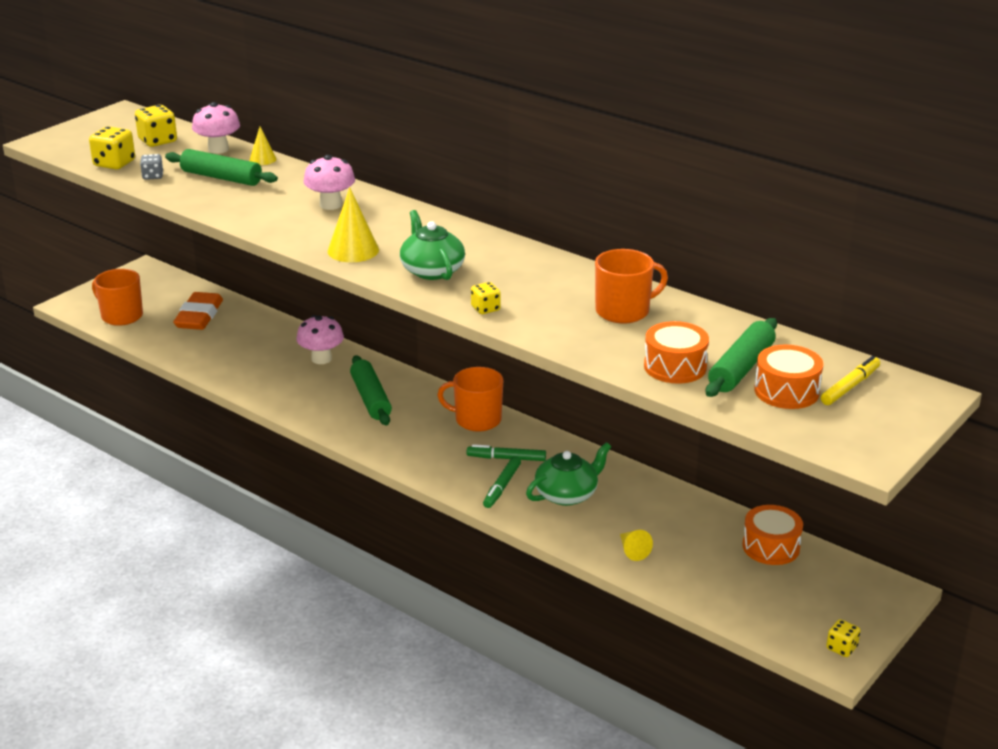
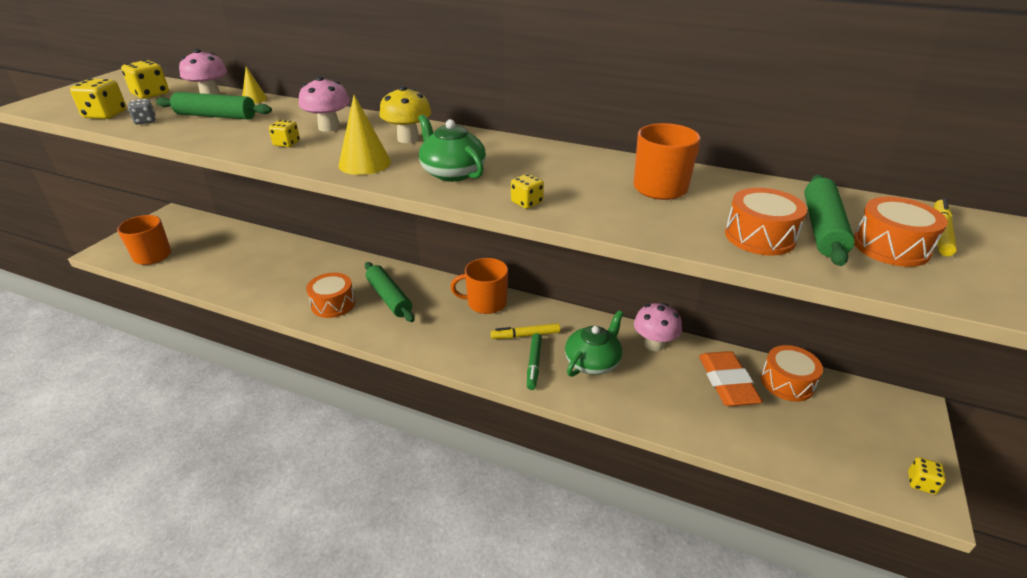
camera: 15 degrees left, 5 degrees up
orange eraser [173,292,223,330] -> orange eraser moved to [699,351,763,406]
pink mushroom [296,315,344,364] -> pink mushroom moved to [634,303,682,351]
green marker [466,444,546,461] -> yellow marker [491,323,560,339]
yellow cone [620,530,653,561] -> none
none -> yellow dice [269,120,300,147]
none -> orange drum [306,273,355,318]
none -> yellow mushroom [379,86,431,143]

